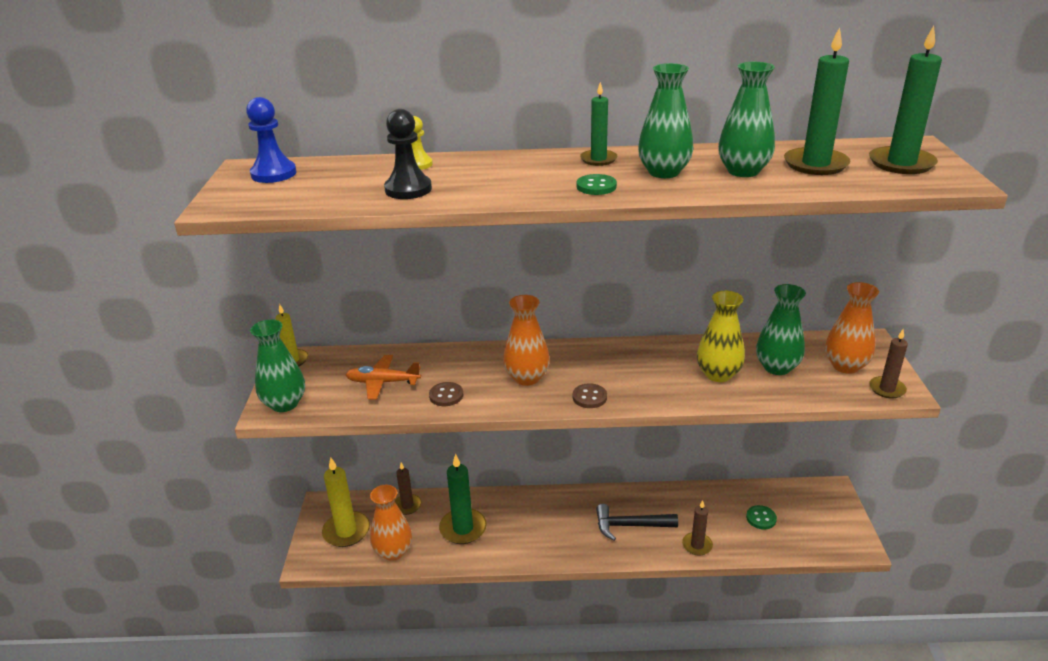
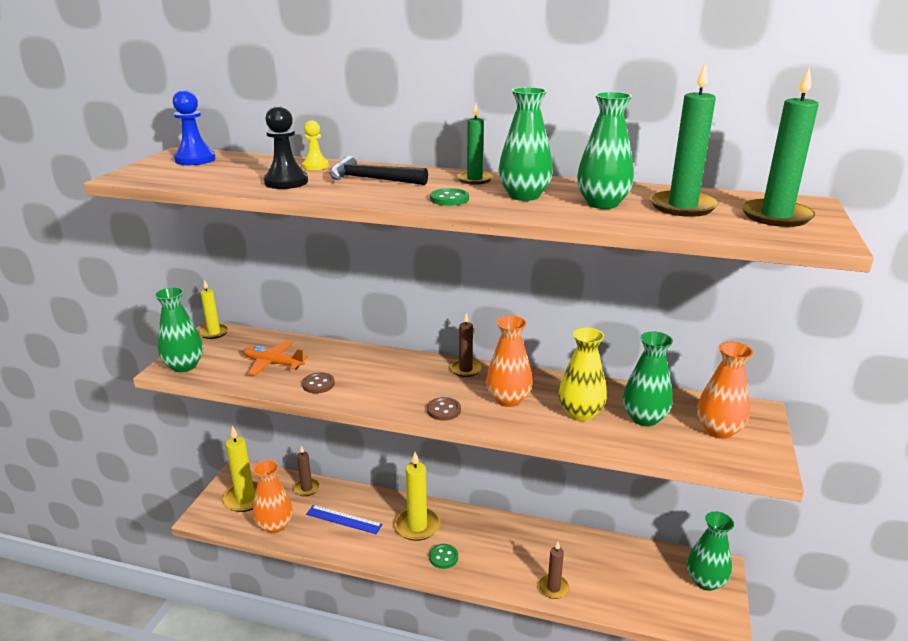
camera: 15 degrees right, 5 degrees down
green candle [439,454,487,544] -> blue ruler [306,505,383,534]
orange vase [503,295,550,386] -> orange vase moved to [486,315,533,407]
black hammer [596,504,678,541] -> black hammer moved to [330,156,428,185]
green button [746,505,777,530] -> green button moved to [429,544,458,569]
brown candle [869,329,908,399] -> brown candle moved to [451,313,481,377]
none -> yellow candle [395,452,440,541]
none -> green vase [687,511,734,591]

